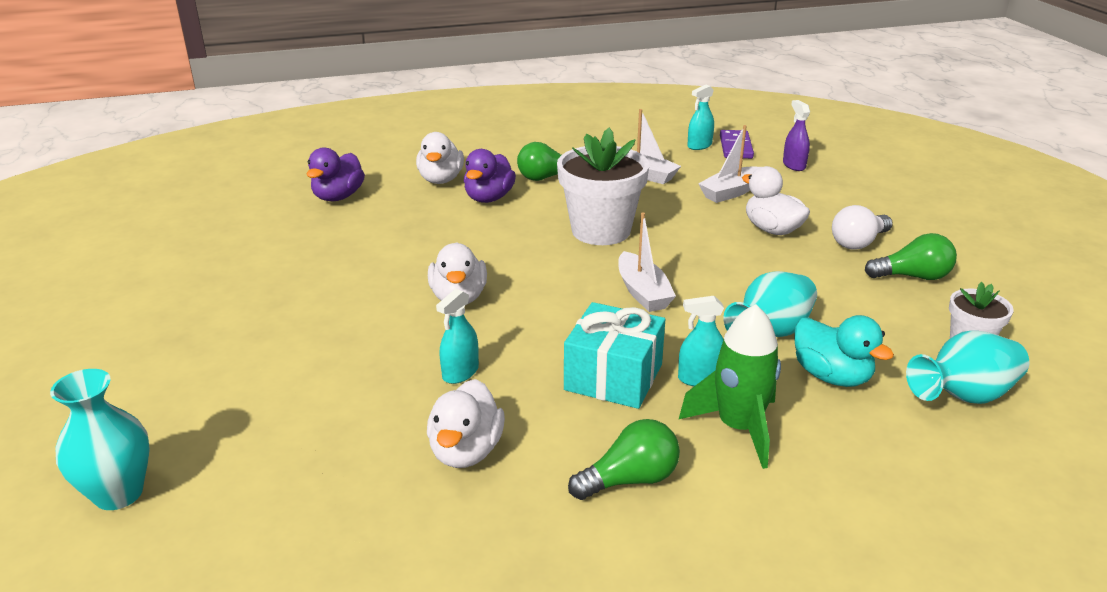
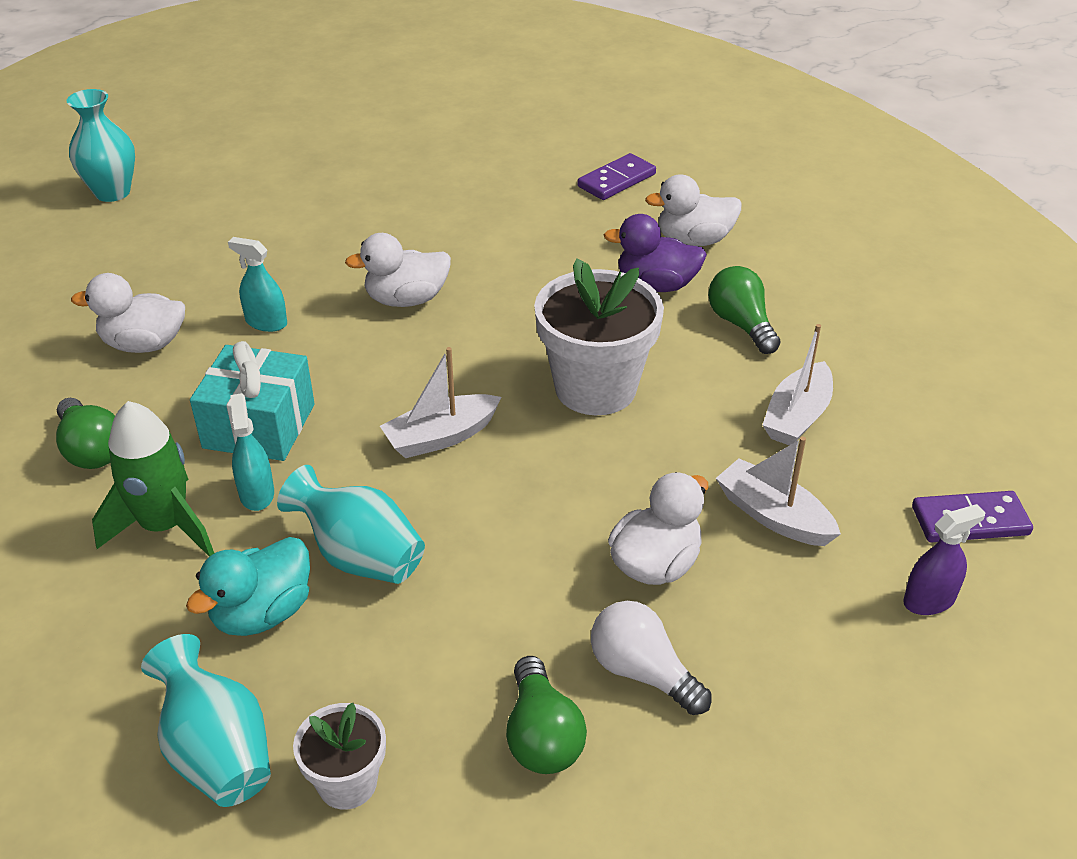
camera: 80 degrees right, 10 degrees up
purple duck [307,147,365,201] -> purple domino [577,153,656,200]
turquoise spray bottle [687,85,714,150] -> none

